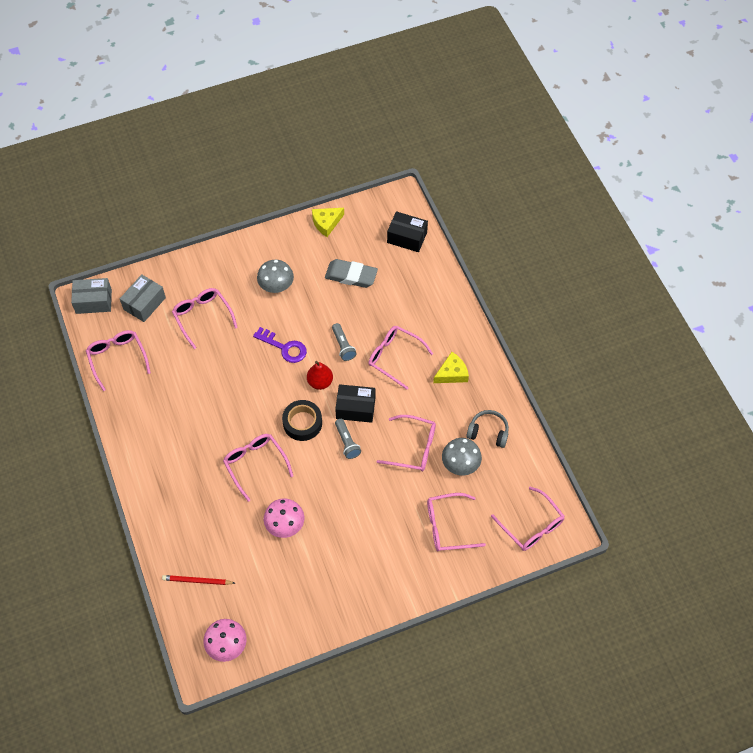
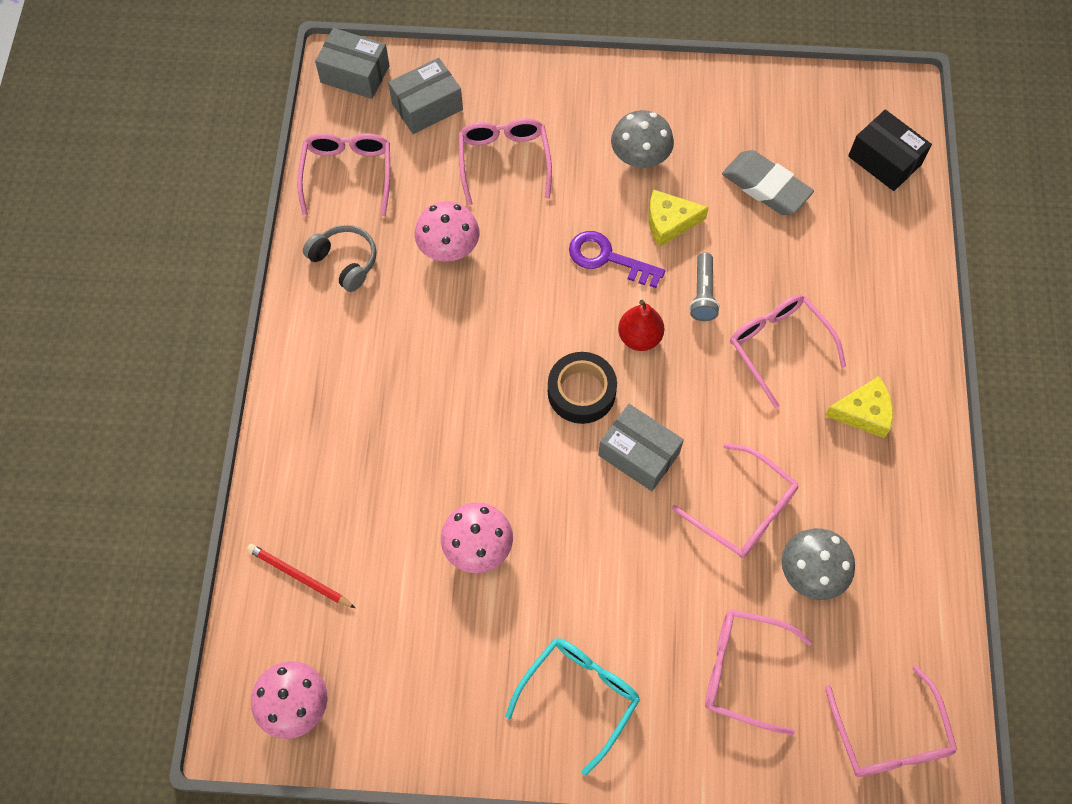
camera: 25 degrees right, 5 degrees up
pink glasses [223,434,293,502] -> none
purple key [253,327,307,363] -> purple key turned 150 degrees clockwise [569,231,665,288]
yellow cheese [312,208,344,237] -> yellow cheese moved to [648,189,709,247]
black box [335,384,375,423] -> none
grey flashlight [335,419,361,459] -> grey box [598,404,684,491]
grey headphones [466,410,509,448] -> grey headphones moved to [303,225,376,292]
none -> pink mushroom [415,201,479,262]
none -> turquoise glasses [505,638,640,776]

